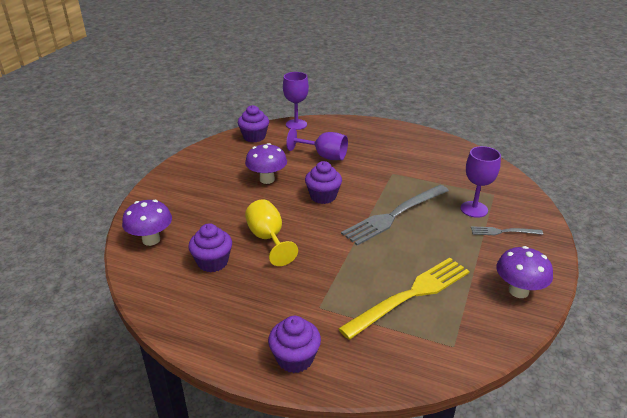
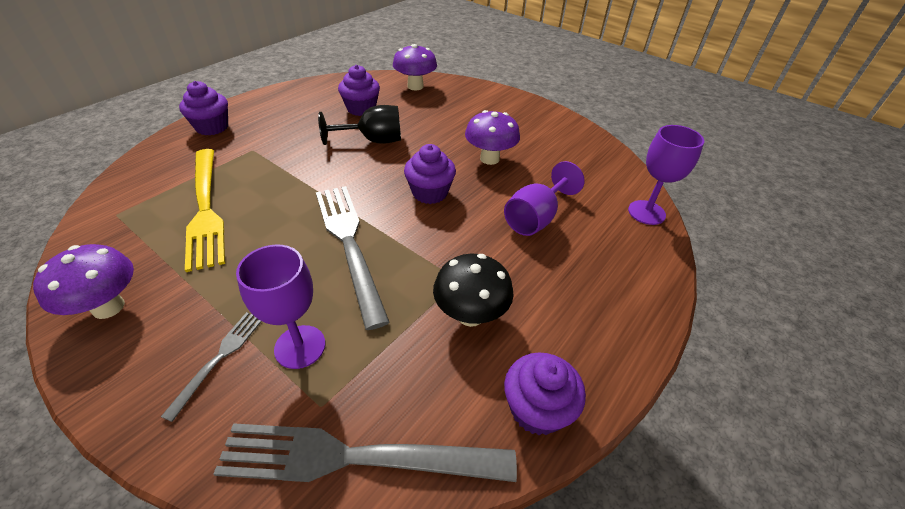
camera: 105 degrees right, 10 degrees up
purple cupcake [238,105,269,142] -> purple cupcake moved to [504,352,586,435]
yellow goblet [245,199,298,266] -> black goblet [318,105,401,145]
none -> grey fork [214,423,517,482]
none -> black mushroom [433,254,514,327]

